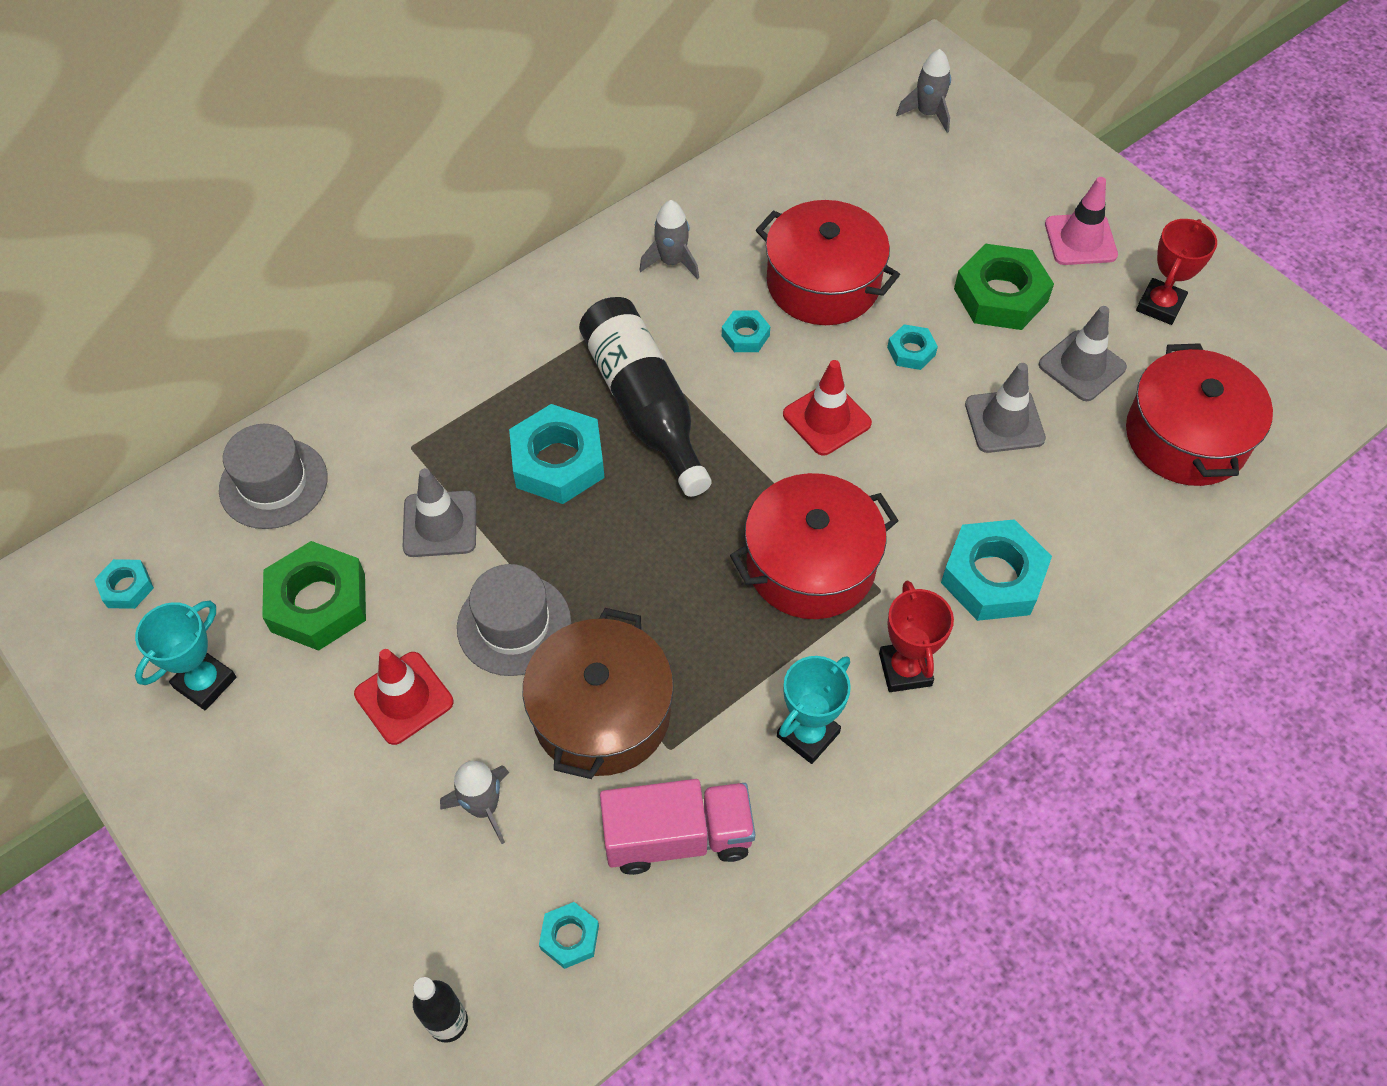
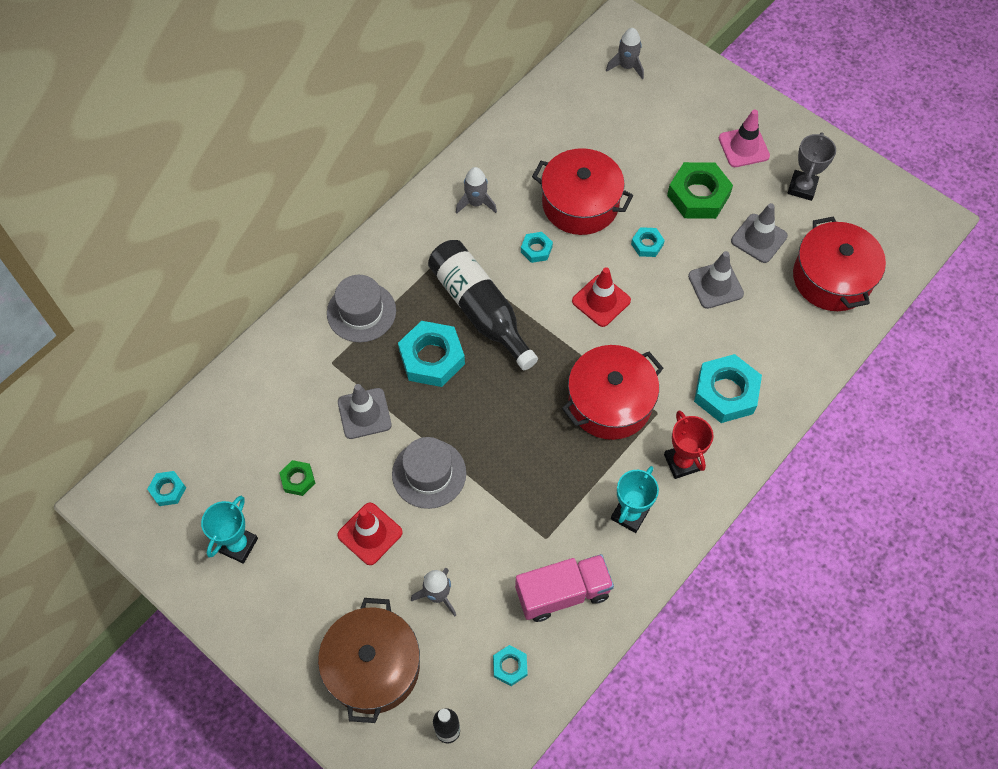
camera: 10 degrees left, 5 degrees up
grey hat [219,424,327,529] -> grey hat moved to [327,275,396,342]
green nut [262,541,366,651] -> green nut [279,460,315,496], size x0.51
brown pot [523,608,674,779] -> brown pot moved to [318,598,420,723]
red trophy [1136,219,1217,325] -> grey trophy [788,132,836,201]

